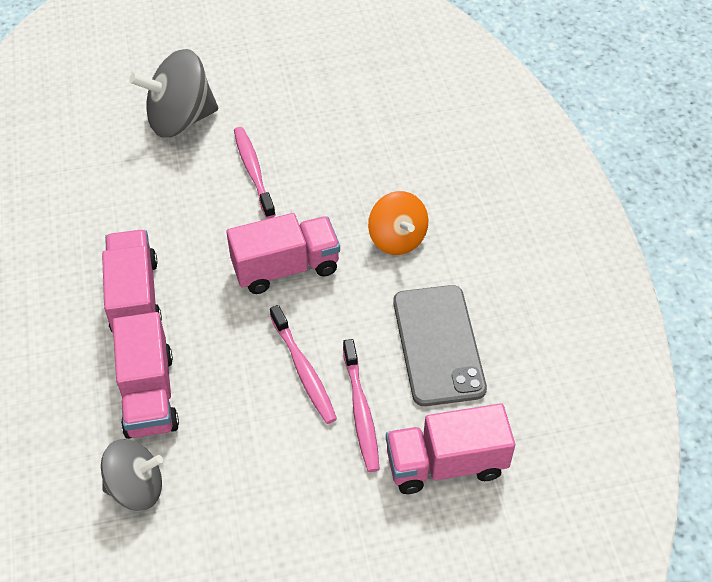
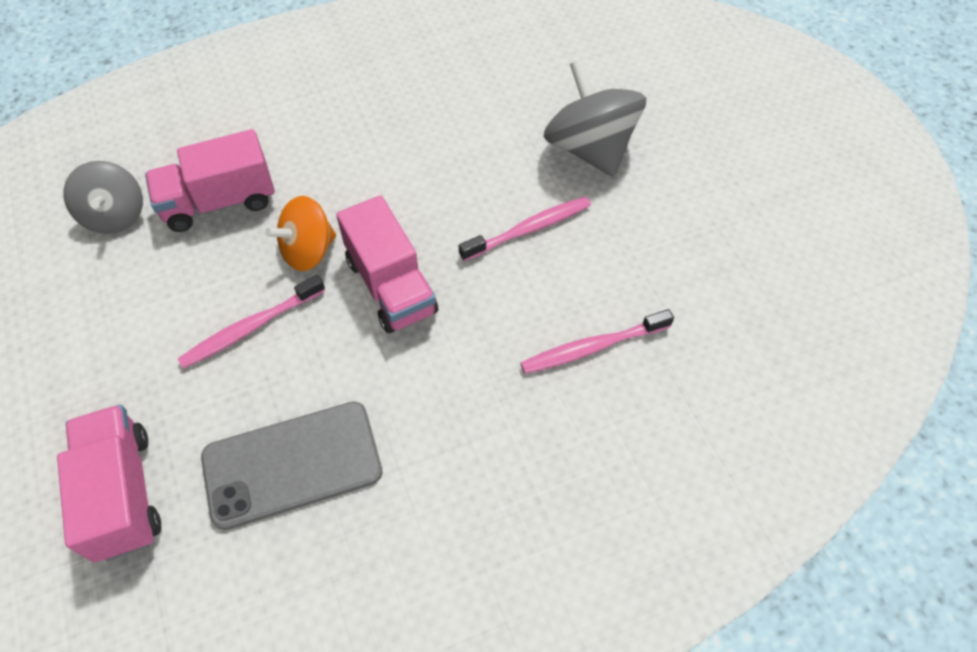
camera: 80 degrees right, 5 degrees up
pink truck [102,230,162,333] -> none
pink toothbrush [343,339,380,472] -> pink toothbrush moved to [520,309,674,374]
orange spinning top [368,191,428,255] -> orange spinning top moved to [265,196,336,271]

